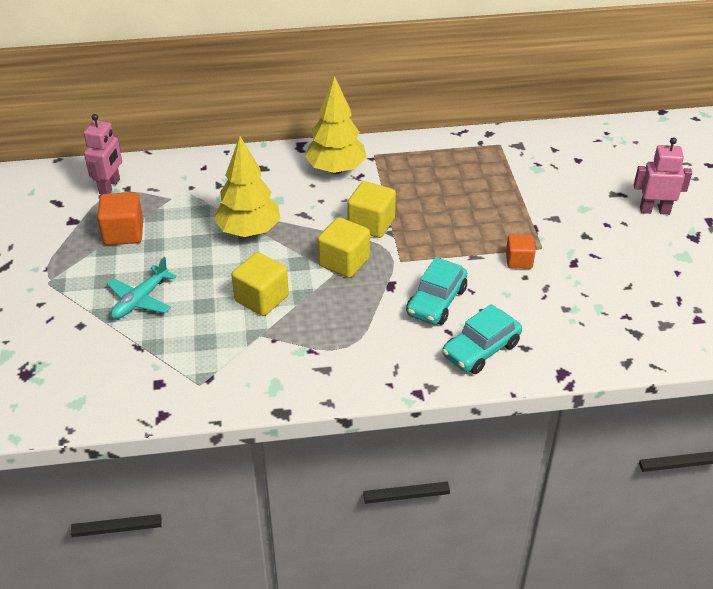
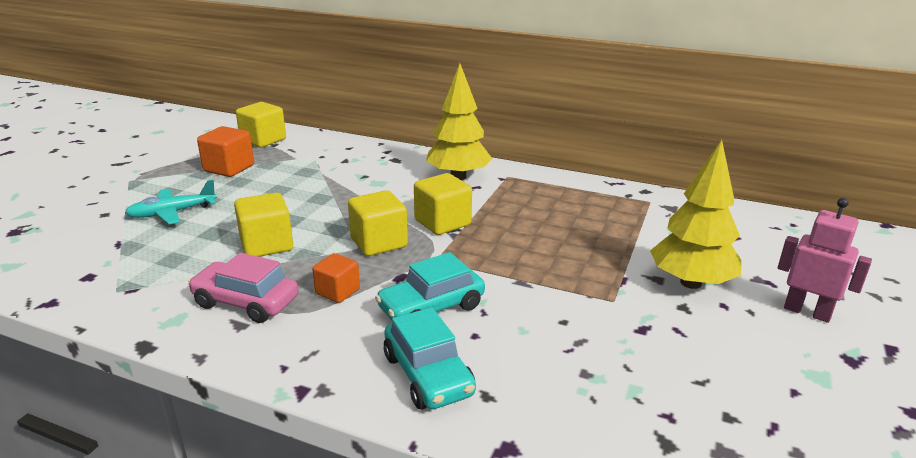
camera: 30 degrees right, 15 degrees down
pink robot [84,114,122,194] -> yellow cube [236,102,286,148]
yellow tree [214,136,280,237] -> yellow tree moved to [650,140,741,289]
turquoise car [442,304,522,374] -> turquoise car turned 105 degrees counterclockwise [384,307,476,410]
orange cube [506,234,536,269] -> orange cube moved to [312,253,360,303]
none -> pink car [188,253,298,323]

